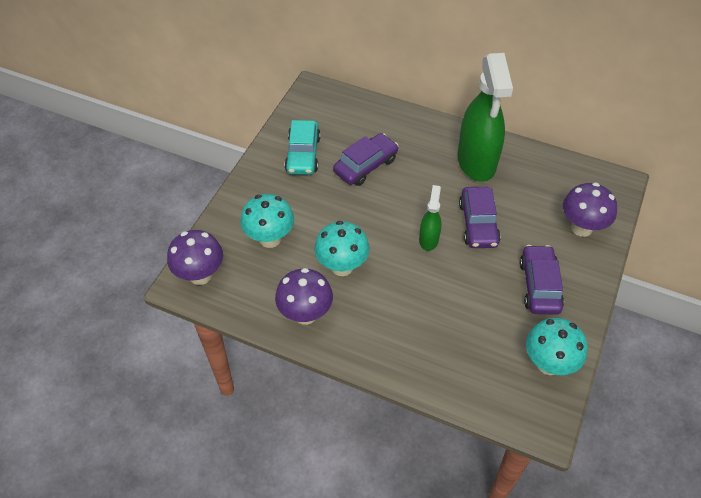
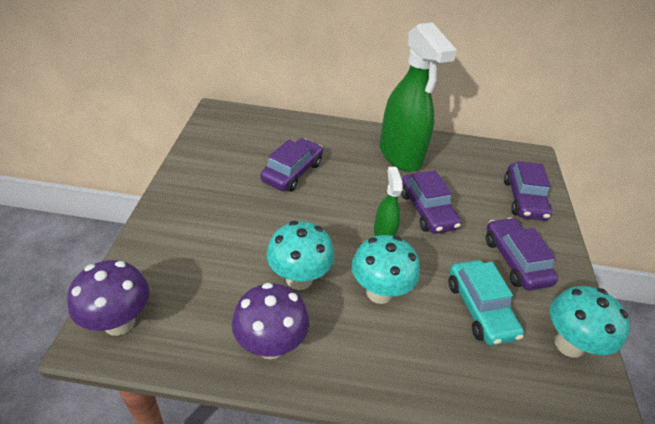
camera: 20 degrees left, 10 degrees down
turquoise mushroom [241,194,294,248] -> turquoise mushroom moved to [352,235,420,304]
turquoise car [284,120,321,175] -> turquoise car moved to [449,260,524,346]
purple mushroom [563,183,617,237] -> purple car [504,161,552,221]

